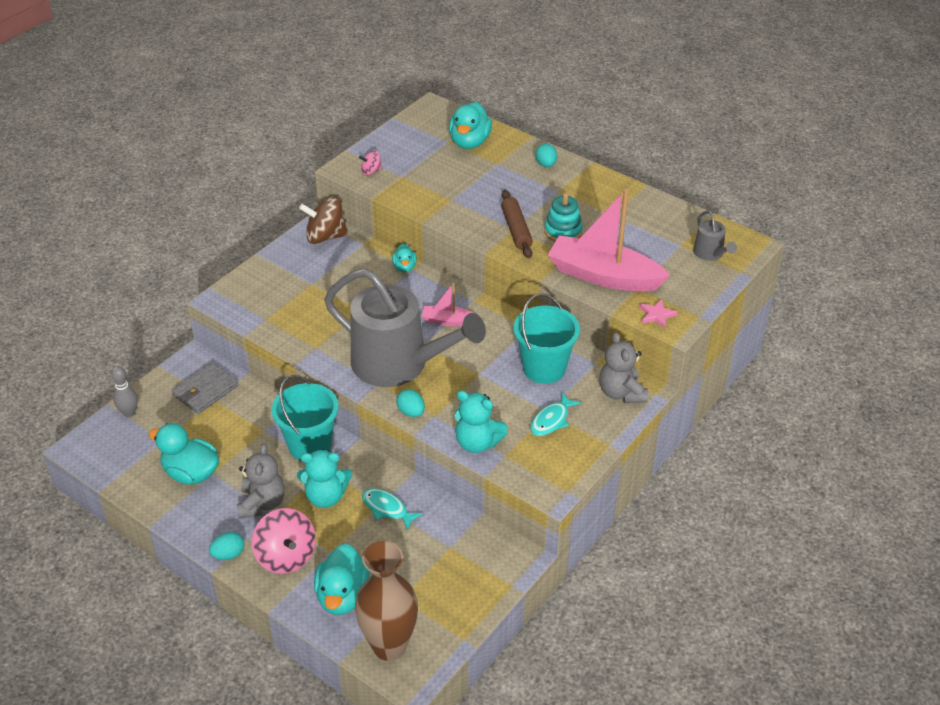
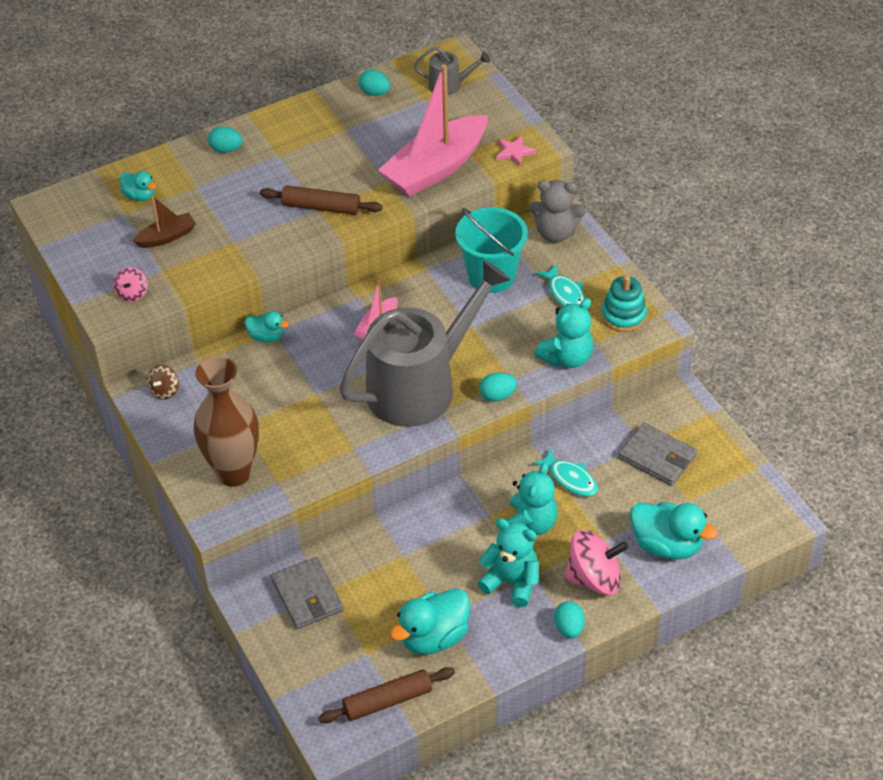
camera: 65 degrees left, 5 degrees up
grey bowling pin [111,366,138,417] -> none
grey teddy bear [237,443,285,519] -> turquoise teddy bear [477,519,539,607]
turquoise bucket [271,375,339,461] -> none
brown spinning top [299,197,348,244] -> brown spinning top [147,365,179,400], size x0.51
brown vase [355,541,418,661] -> brown vase moved to [193,356,259,487]
turquoise fish [362,488,423,530] -> turquoise fish turned 105 degrees counterclockwise [533,448,598,497]
turquoise duck [449,102,492,149] -> turquoise duck [120,171,156,201], size x0.55
turquoise stacking toy [544,193,583,241] -> turquoise stacking toy moved to [601,276,647,332]
none -> brown boat [133,196,196,248]
none -> brown rolling pin [318,667,455,723]
none -> turquoise egg [359,69,390,96]
none -> grey wallet [618,423,697,486]

